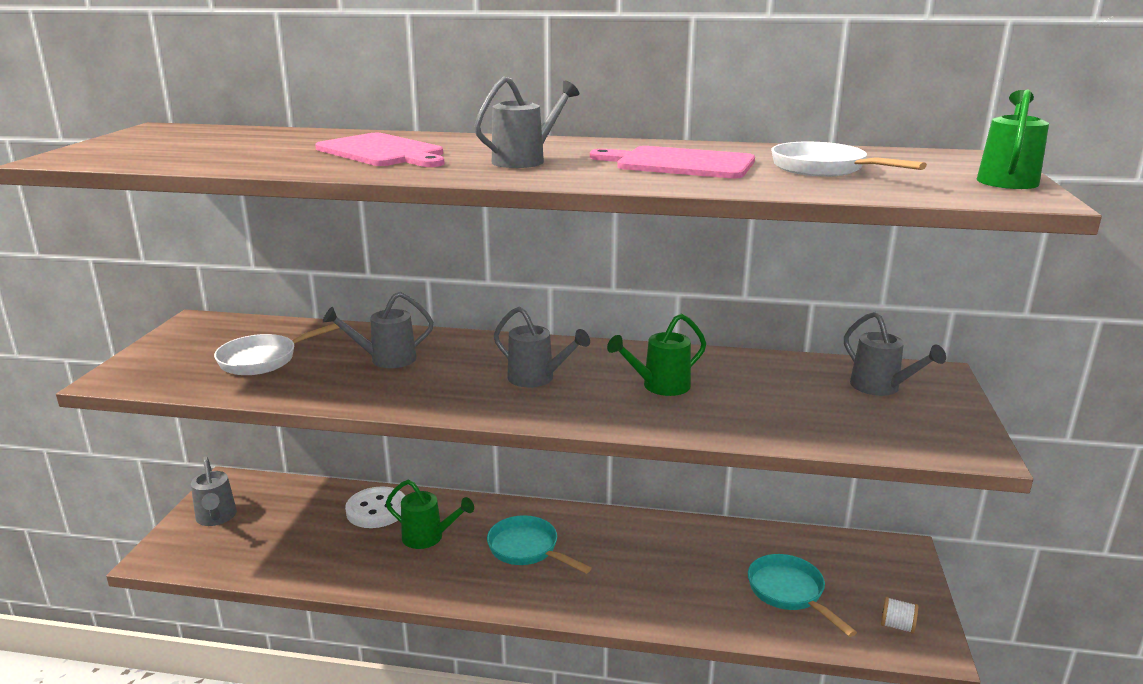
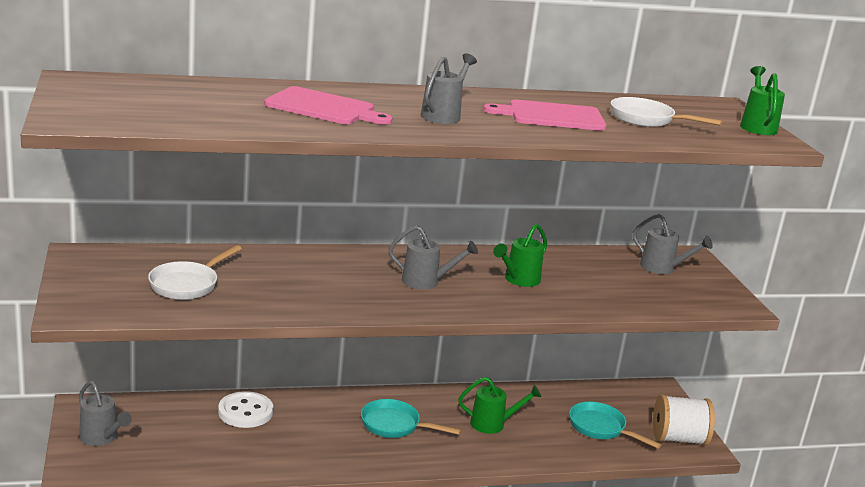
camera: 25 degrees left, 0 degrees up
grey watering can [323,292,434,368] -> none
green watering can [386,480,474,549] -> green watering can moved to [458,377,541,434]
white spool [881,597,918,634] -> white spool [653,394,715,446], size x2.22

